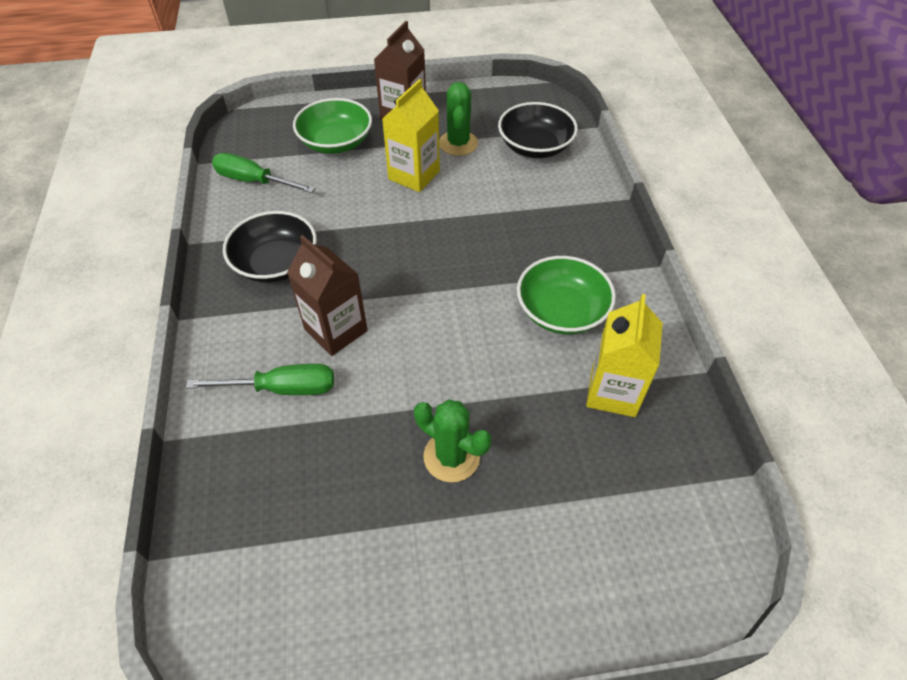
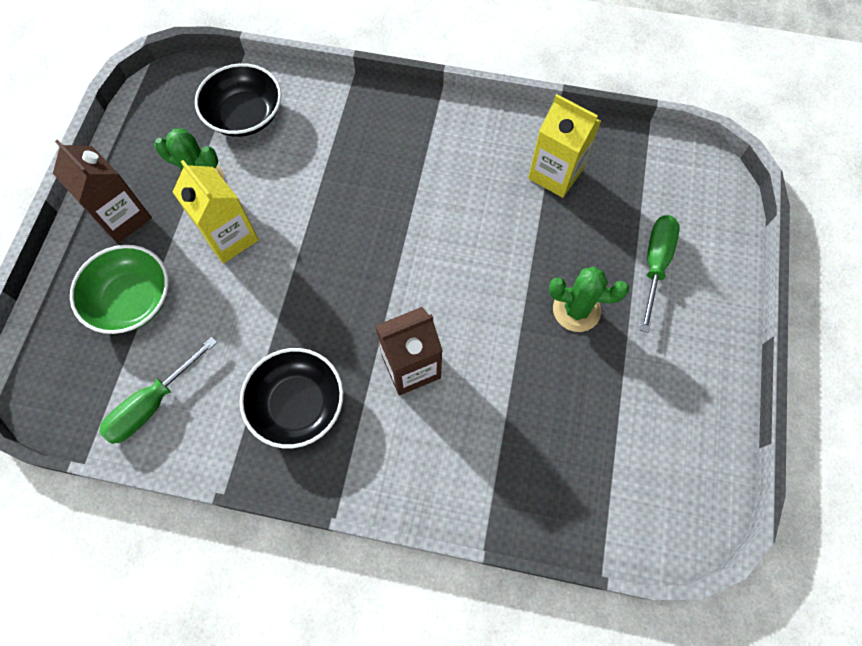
camera: 70 degrees left, 15 degrees up
green screwdriver [186,364,334,395] -> green screwdriver moved to [640,215,680,333]
green cactus [414,400,491,482] -> green cactus turned 45 degrees clockwise [549,267,629,332]
green bowl [517,256,616,334] -> none

